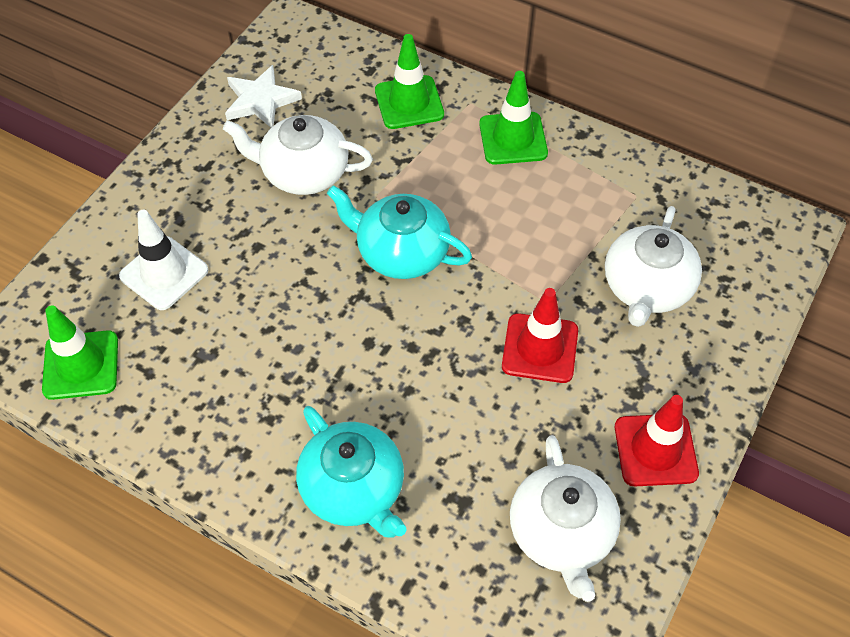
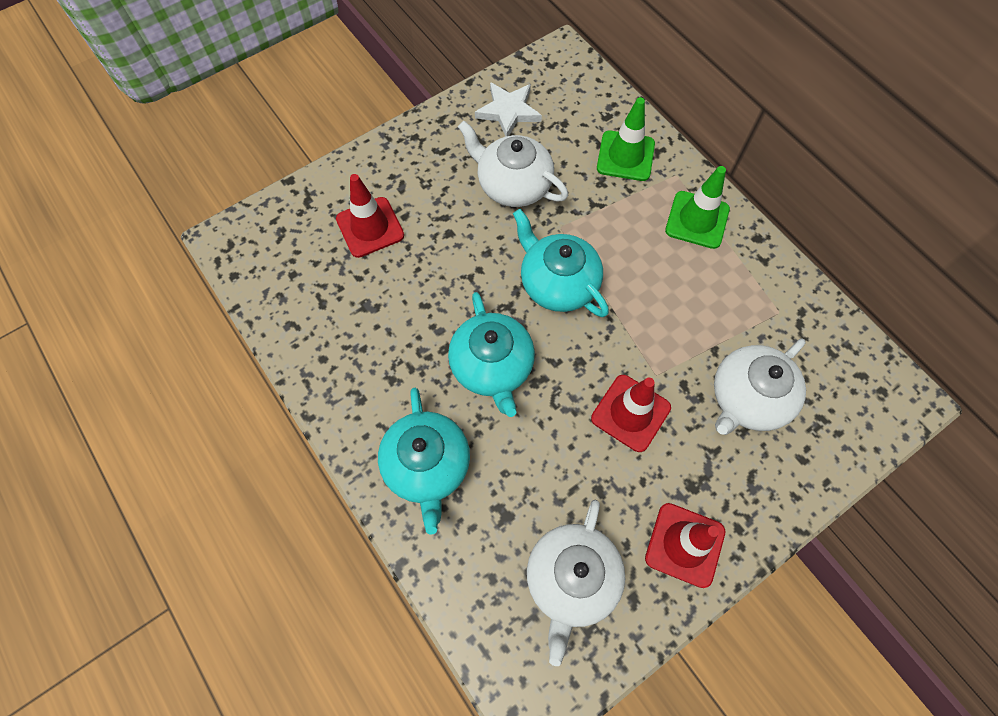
camera: 25 degrees right, 10 degrees up
green traffic cone [42,305,118,400] -> none
white traffic cone [119,210,208,310] -> red traffic cone [336,174,404,258]
none -> turquoise teapot [448,292,535,417]

